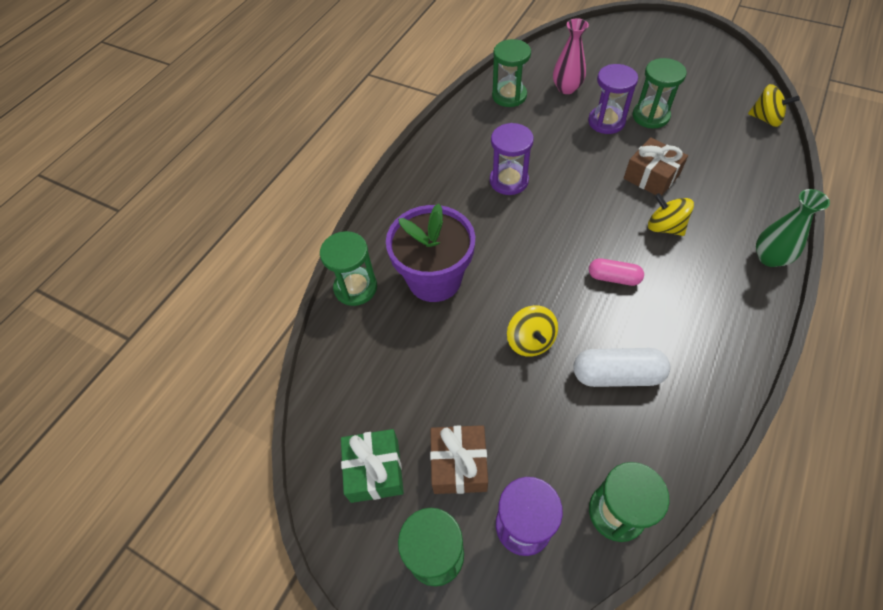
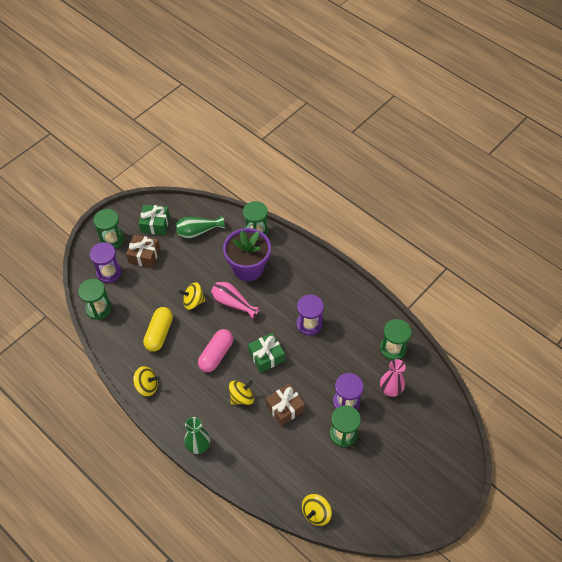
camera: 100 degrees right, 0 degrees up
white capsule [574,348,671,387] -> yellow capsule [143,307,173,352]
pink capsule [589,258,644,286] -> pink capsule [198,329,233,372], size x1.56
none -> yellow spinning top [133,366,158,396]
none -> green vase [176,216,225,239]
none -> pink vase [211,282,260,320]
none -> green gift [248,333,285,373]

